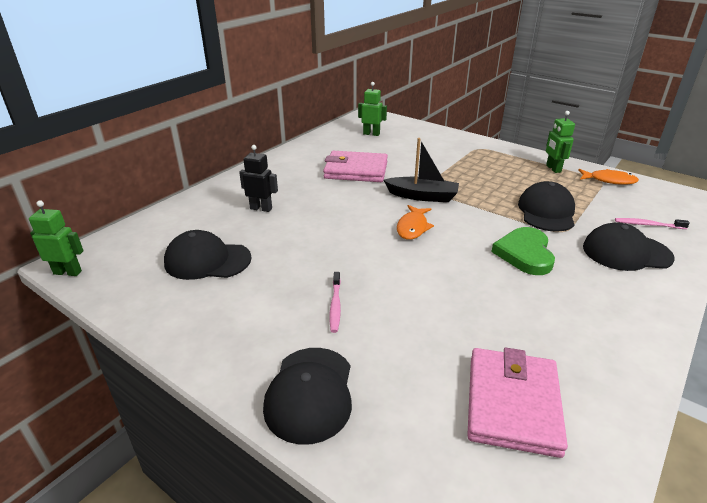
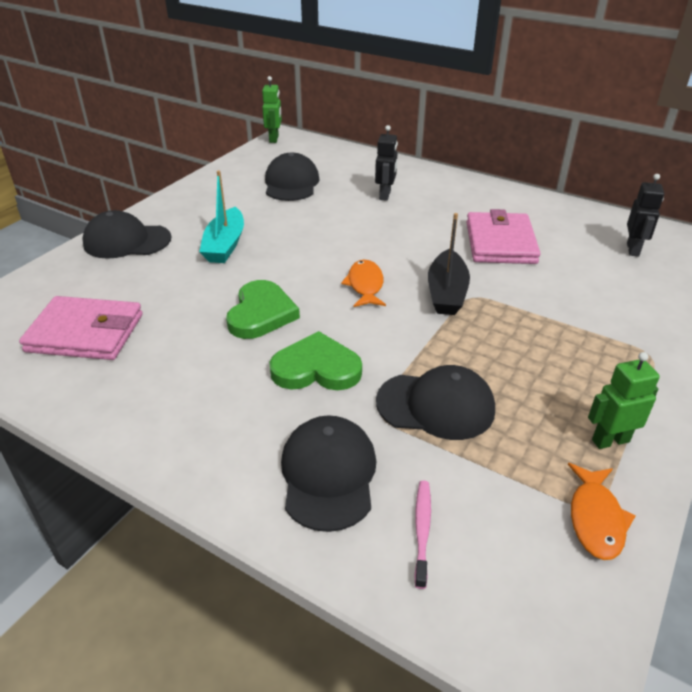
camera: 85 degrees right, 5 degrees up
pink toothbrush [330,272,341,333] -> turquoise boat [199,170,244,263]
green robot [358,82,387,136] -> black robot [627,174,664,257]
orange fish [397,205,434,240] -> orange fish turned 75 degrees clockwise [341,260,386,307]
none -> green heart [226,280,300,339]

